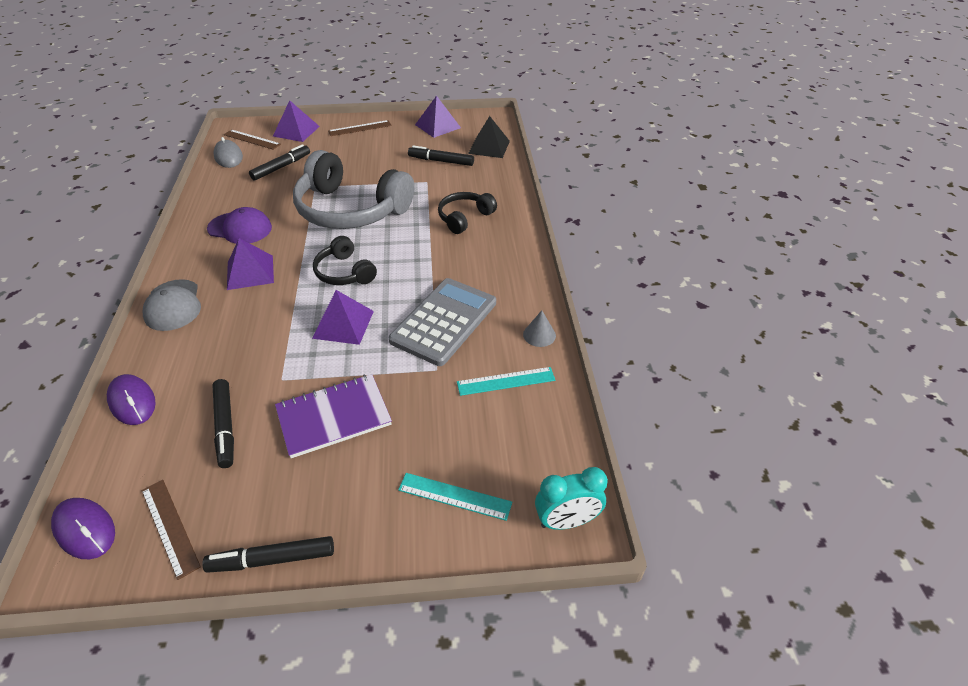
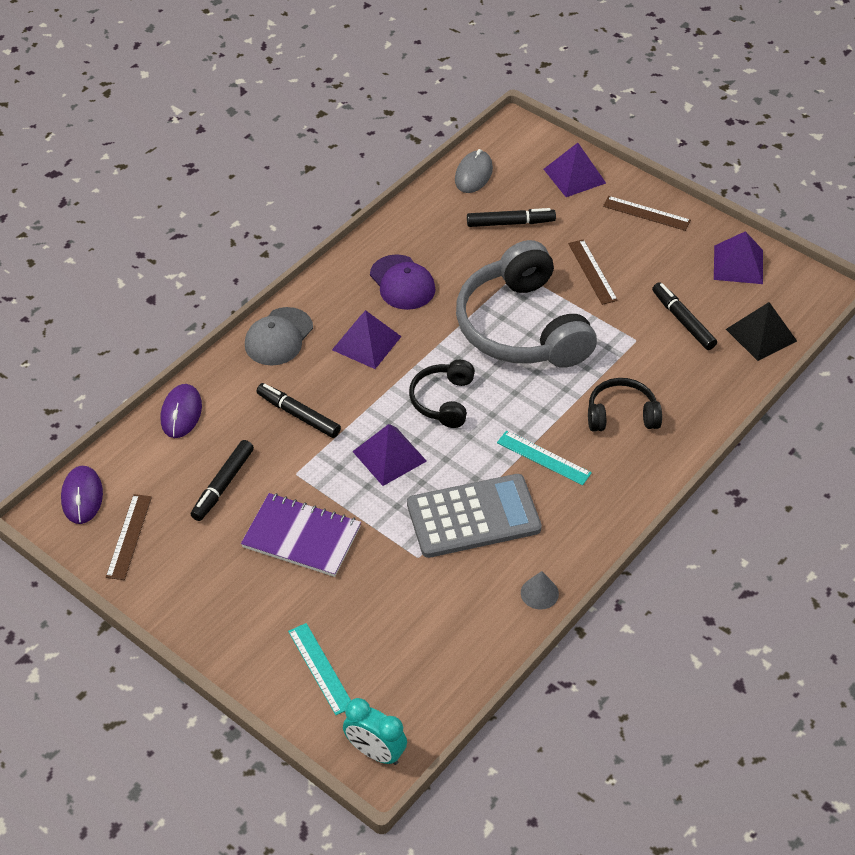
camera: 45 degrees right, 5 degrees up
black marker [202,536,334,573] -> black marker moved to [257,383,341,438]
brown ruler [224,130,281,149] -> brown ruler moved to [568,239,618,305]
turquoise ruler [457,367,555,396] -> turquoise ruler moved to [497,430,592,486]

